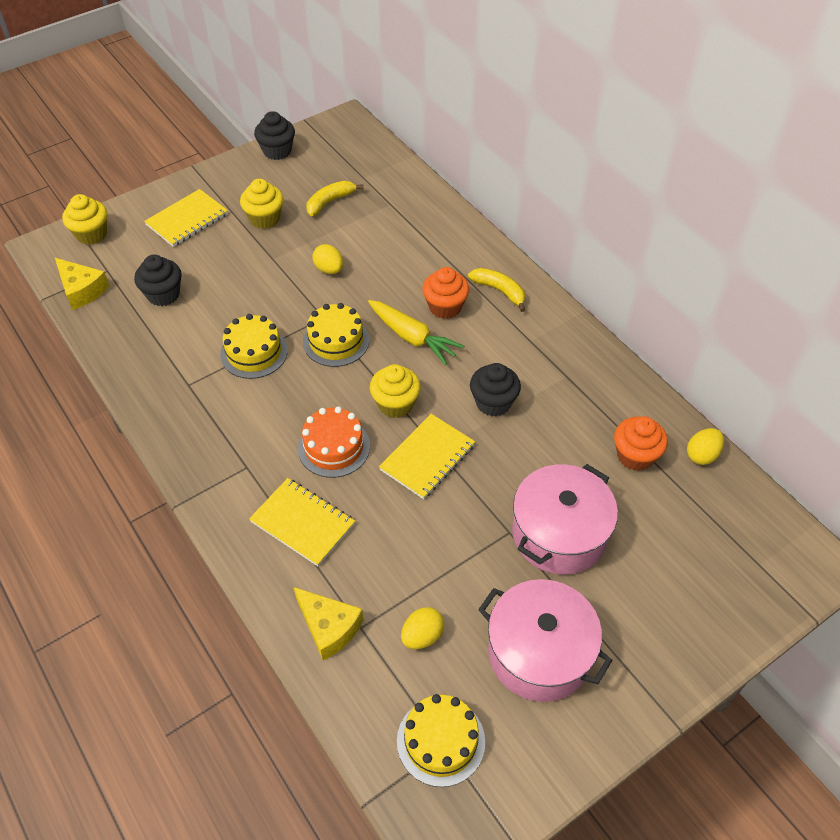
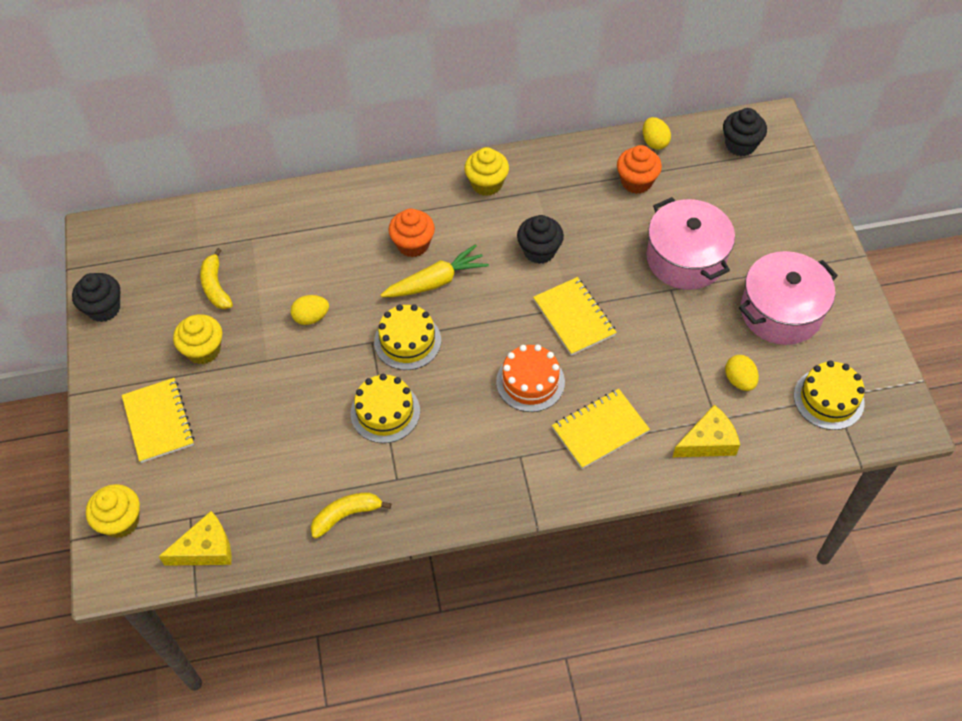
camera: 65 degrees left, 5 degrees up
black cupcake [134,255,182,306] -> black cupcake moved to [723,108,767,156]
yellow cupcake [370,364,421,418] -> yellow cupcake moved to [464,147,509,196]
yellow banana [468,268,525,312] -> yellow banana moved to [311,492,391,539]

